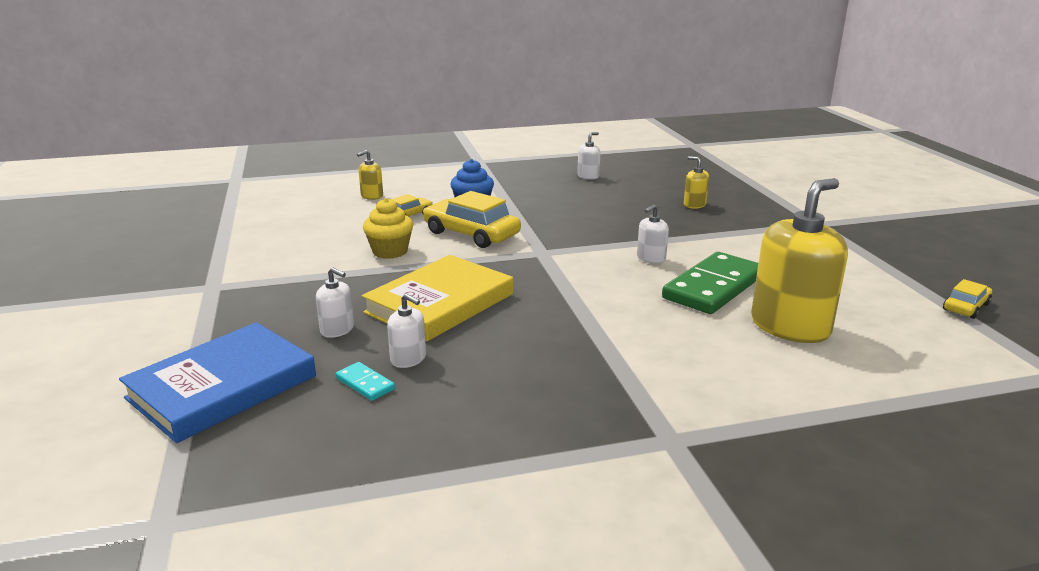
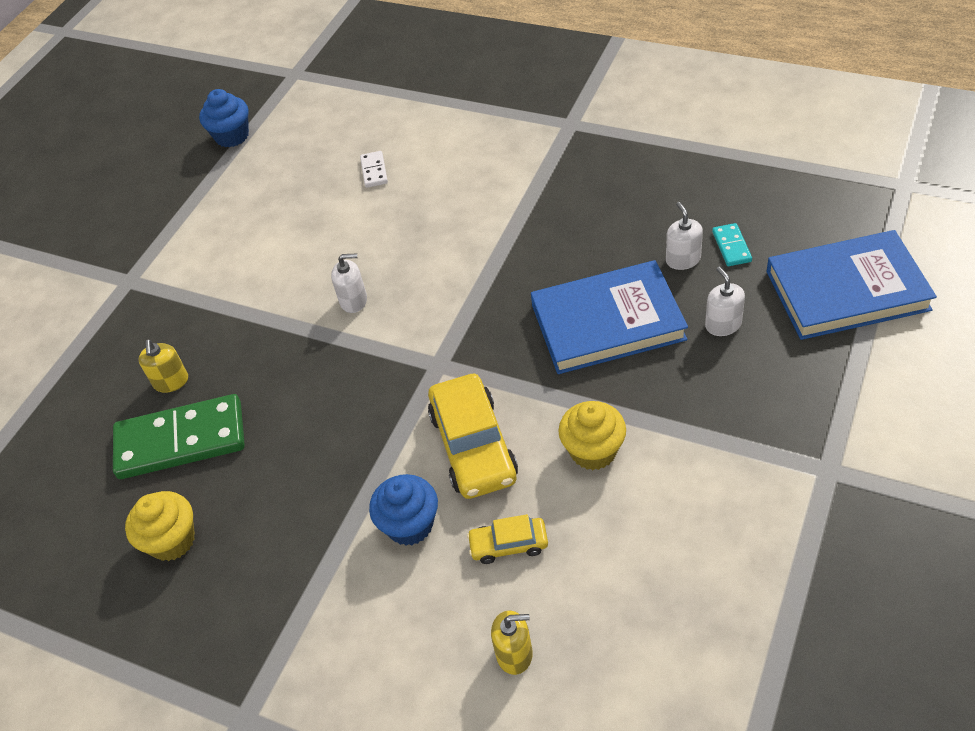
camera: 135 degrees left, 25 degrees up
yellow book [362,255,513,341] -> blue book [531,260,688,374]
white soap dispenser [577,132,600,180] -> yellow cupcake [125,491,195,561]
green domino [662,252,758,314] -> green domino moved to [113,394,245,479]
yellow soap dispenser [751,178,848,343] -> white domino [360,151,388,188]
yellow car [943,279,992,319] -> blue cupcake [199,89,249,147]

